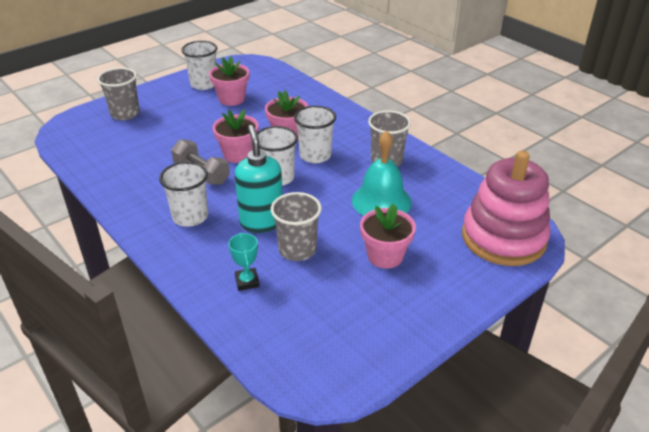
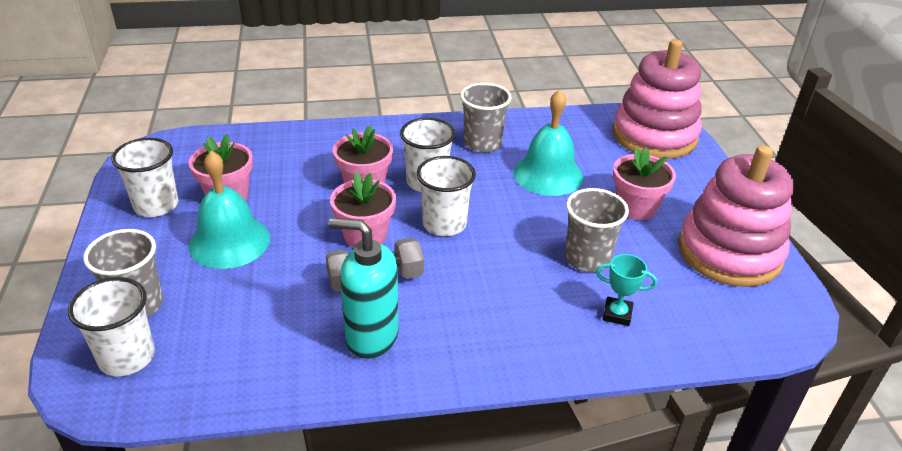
camera: 60 degrees left, 0 degrees up
white cup [159,162,208,227] -> white cup moved to [68,277,155,376]
turquoise soap dispenser [235,125,283,233] -> turquoise soap dispenser moved to [329,218,399,359]
none -> turquoise bell [189,151,270,269]
none -> pink stacking toy [678,145,794,287]

